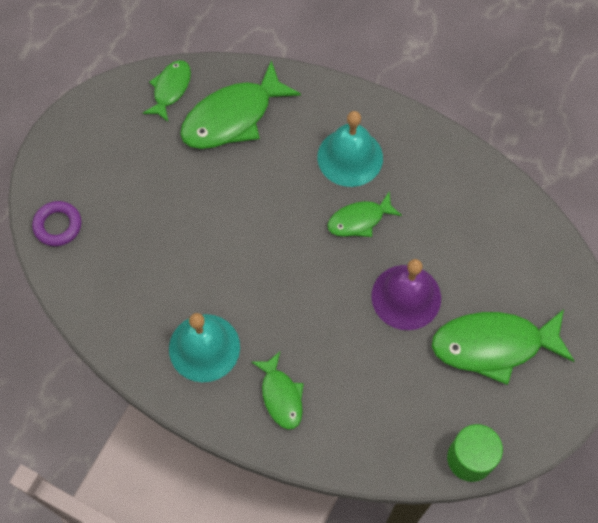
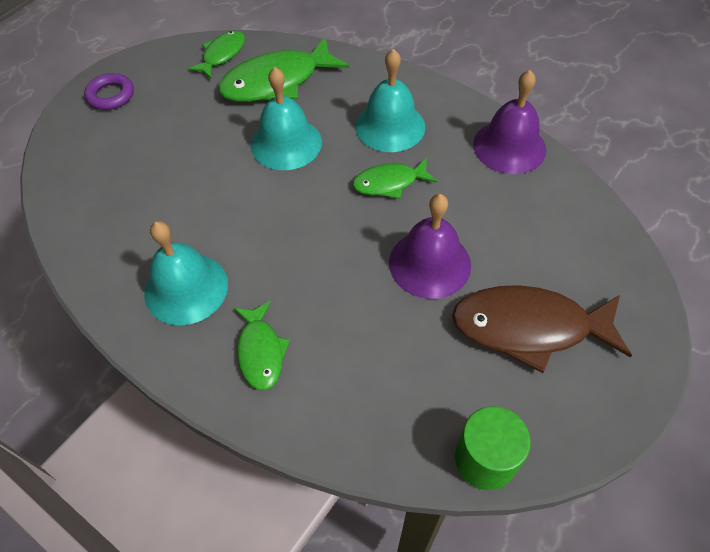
camera: 10 degrees right, 10 degrees down
purple ring [32,201,81,246] -> purple ring moved to [84,73,134,110]
green fish [431,309,574,385] -> brown fish [452,285,632,373]
none -> turquoise bell [251,67,322,170]
none -> purple bell [473,70,546,174]

